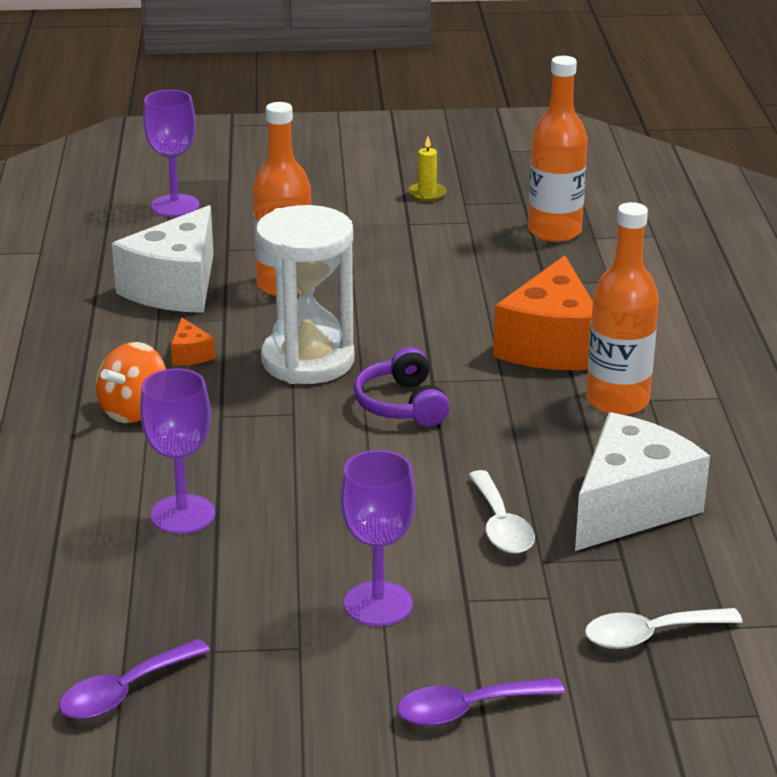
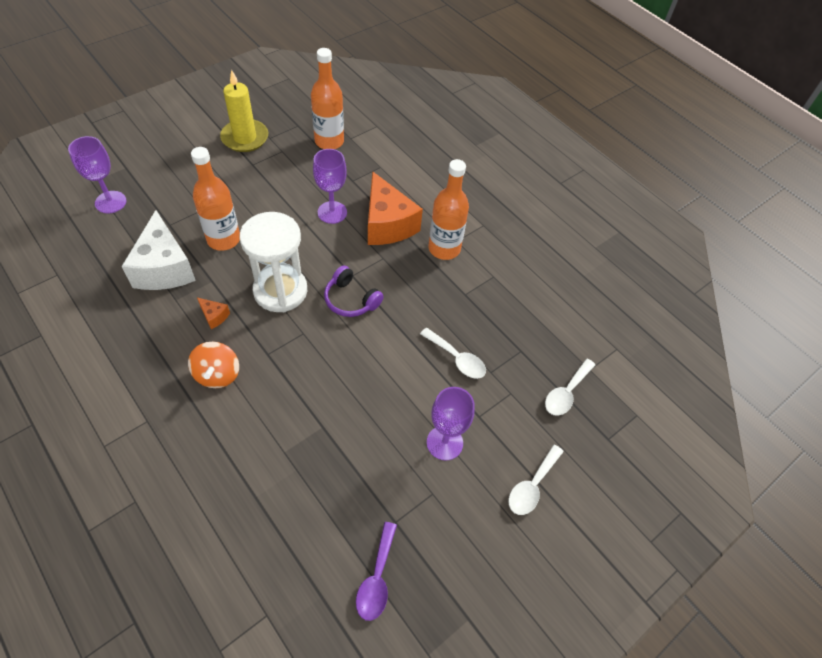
camera: 40 degrees left, 25 degrees up
purple goblet [140,368,215,534] -> purple goblet moved to [313,149,347,224]
purple spoon [397,678,565,726] -> white spoon [508,445,564,515]
yellow candle [408,137,447,201] -> yellow candle [220,70,268,152], size x2.14
white cheese [575,412,710,551] -> none

